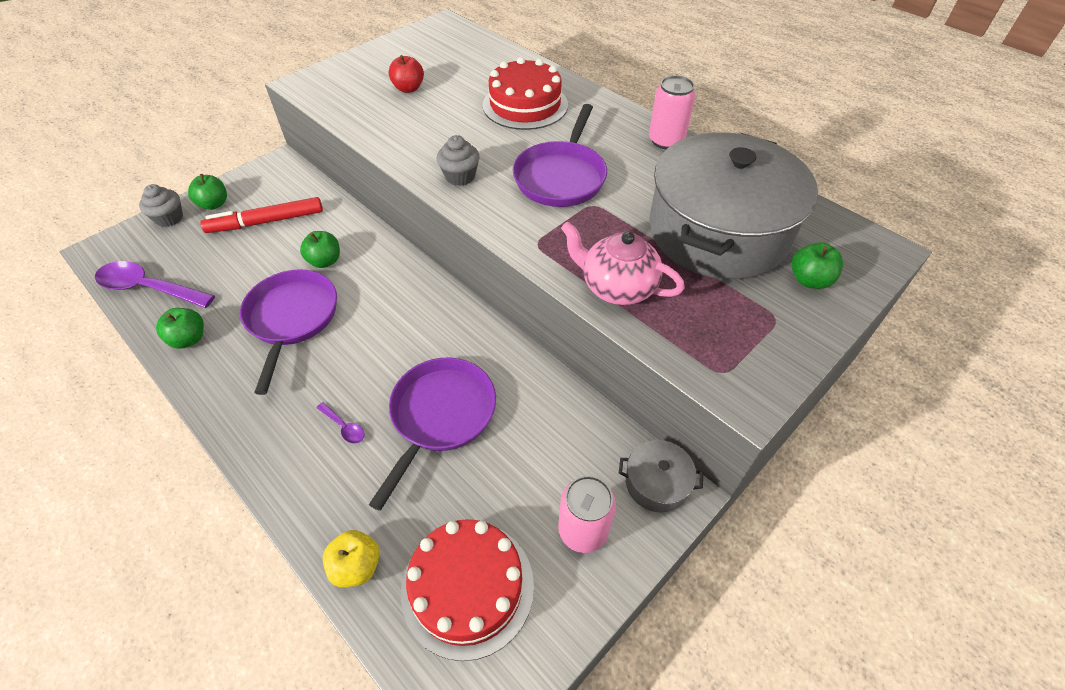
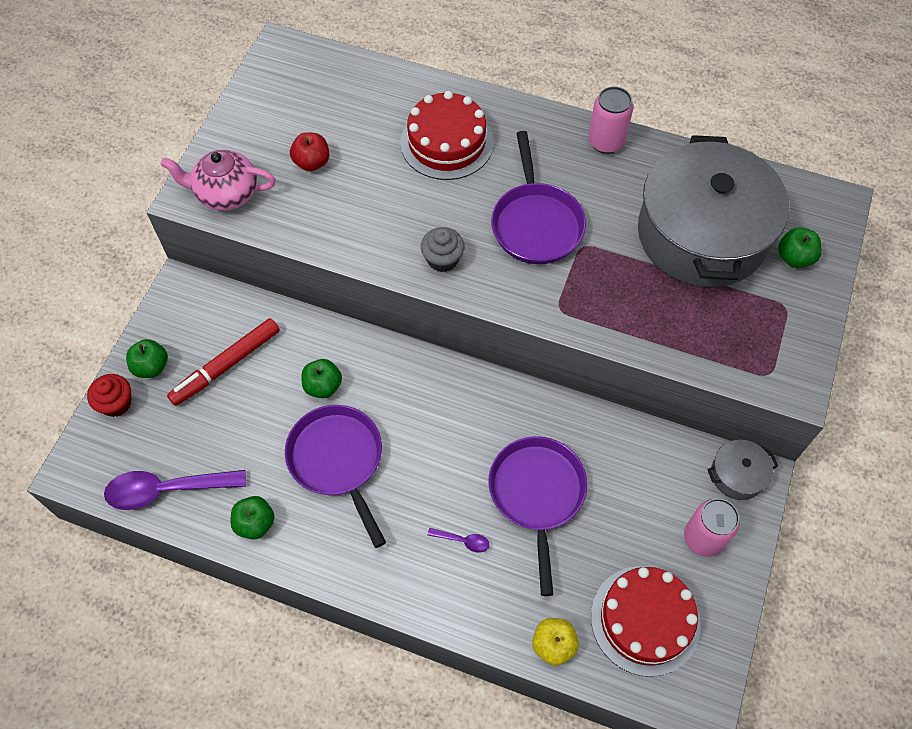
camera: 25 degrees left, 10 degrees up
grey cupcake [139,184,183,227] -> red cupcake [87,374,131,417]
pink teapot [561,221,685,305] -> pink teapot moved to [160,150,276,211]

